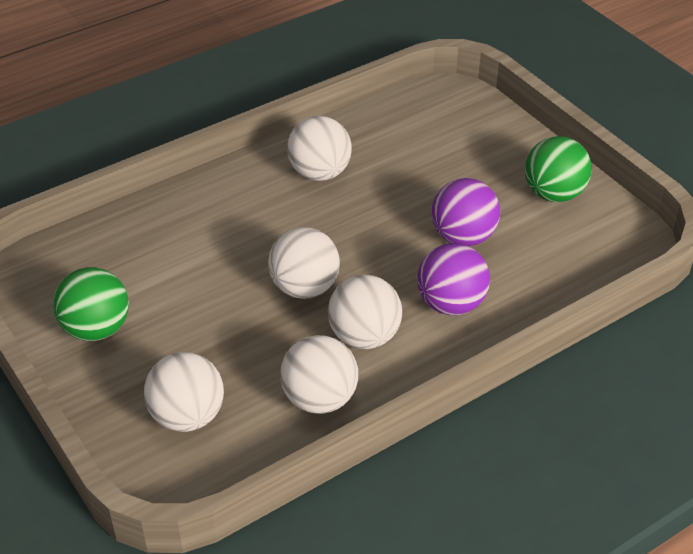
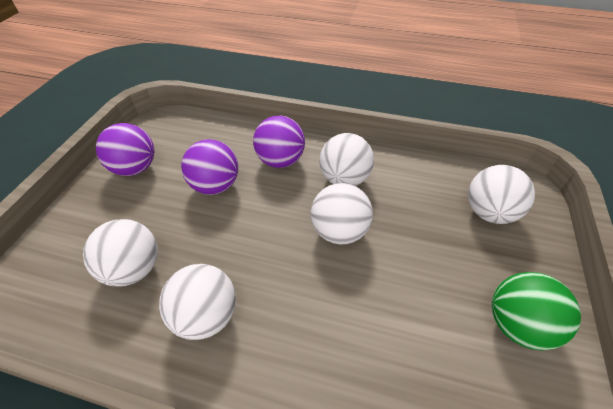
camera: 130 degrees left, 5 degrees up
white ball [280,335,358,414] -> white ball moved to [83,219,158,286]
green ball [525,136,592,202] -> purple ball [96,123,154,176]

